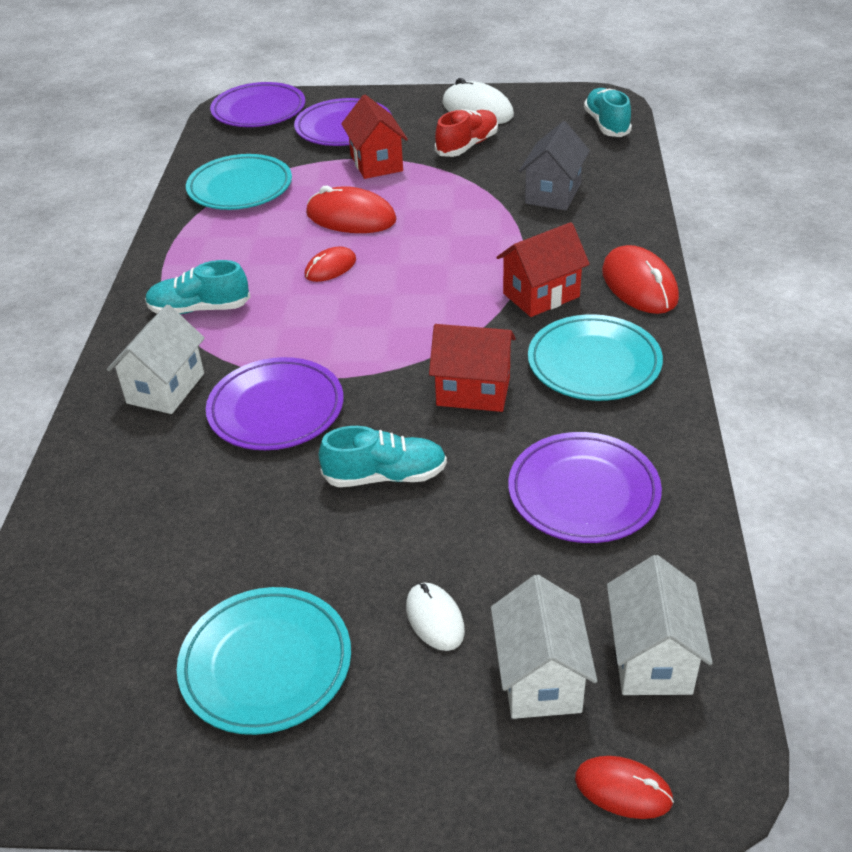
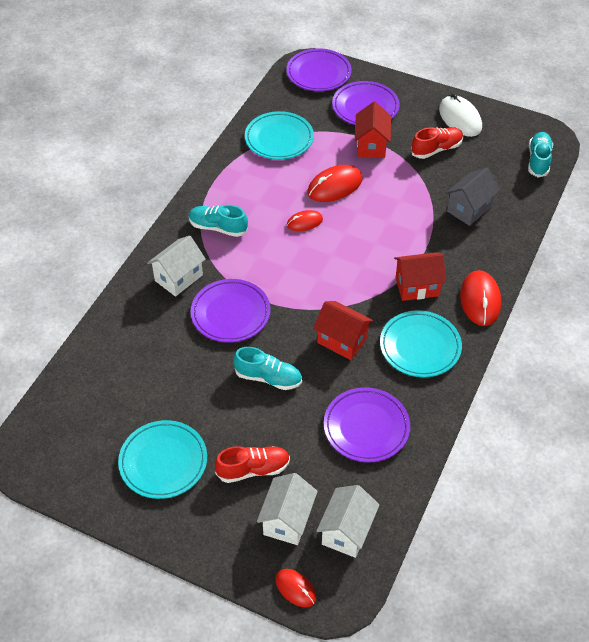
camera: 20 degrees right, 10 degrees up
red mouse [306,186,397,233] -> red mouse turned 75 degrees counterclockwise [307,165,363,202]
white mouse [406,583,465,651] -> red shoe [215,446,290,483]

